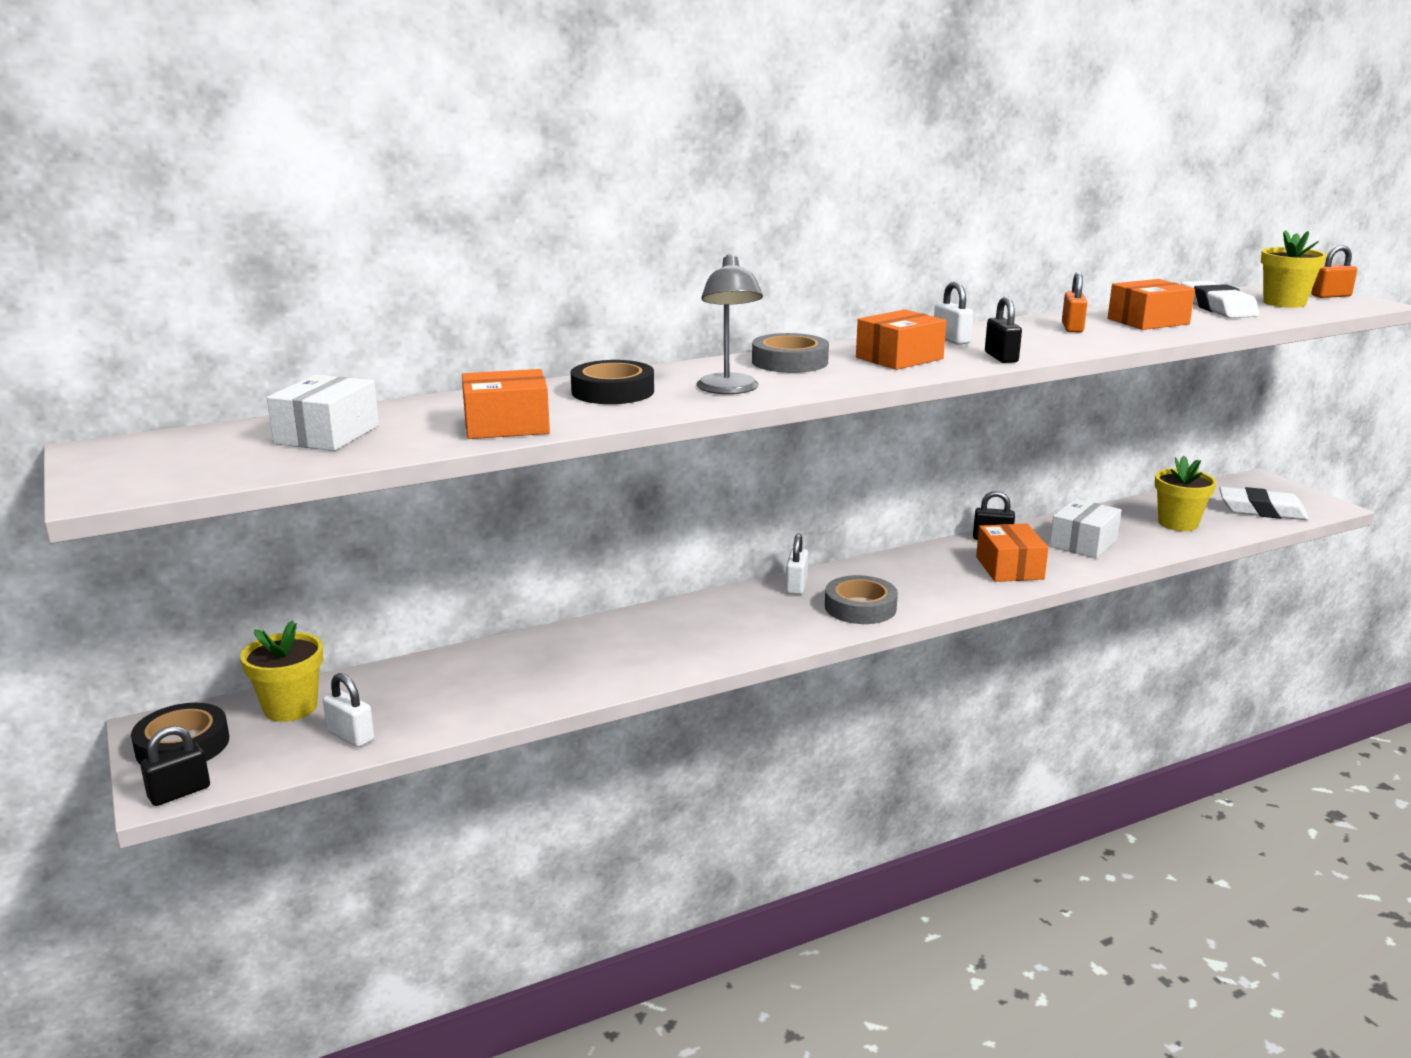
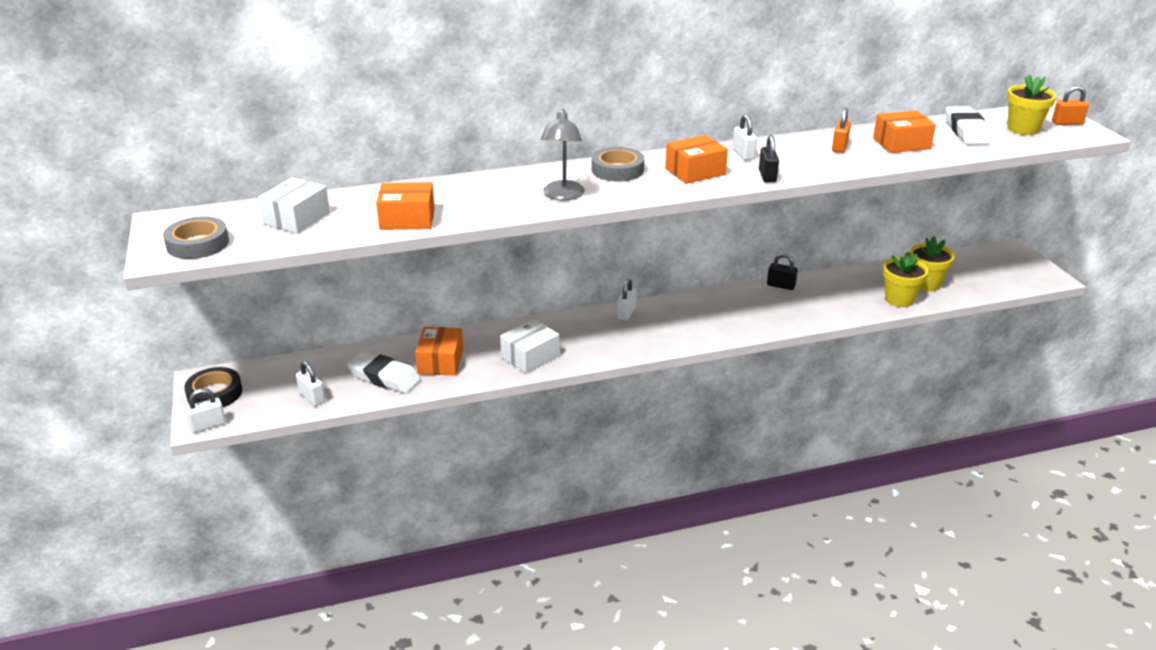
camera: 10 degrees right, 10 degrees up
black padlock [141,726,210,806] -> white padlock [185,388,226,433]
yellow flower pot [240,620,323,722] -> yellow flower pot moved to [883,252,928,307]
black tape [571,360,654,404] -> none
grey tape [825,575,898,624] -> grey tape moved to [163,216,229,259]
orange box [976,524,1048,582] -> orange box moved to [415,327,463,376]
white box [1050,499,1122,558] -> white box moved to [500,319,559,373]
white eraser [1219,487,1309,520] -> white eraser moved to [347,351,421,393]

